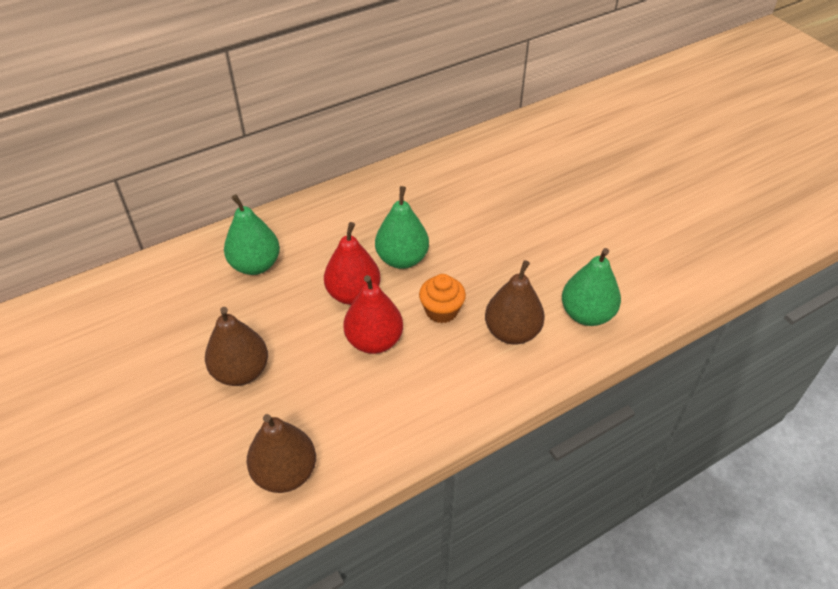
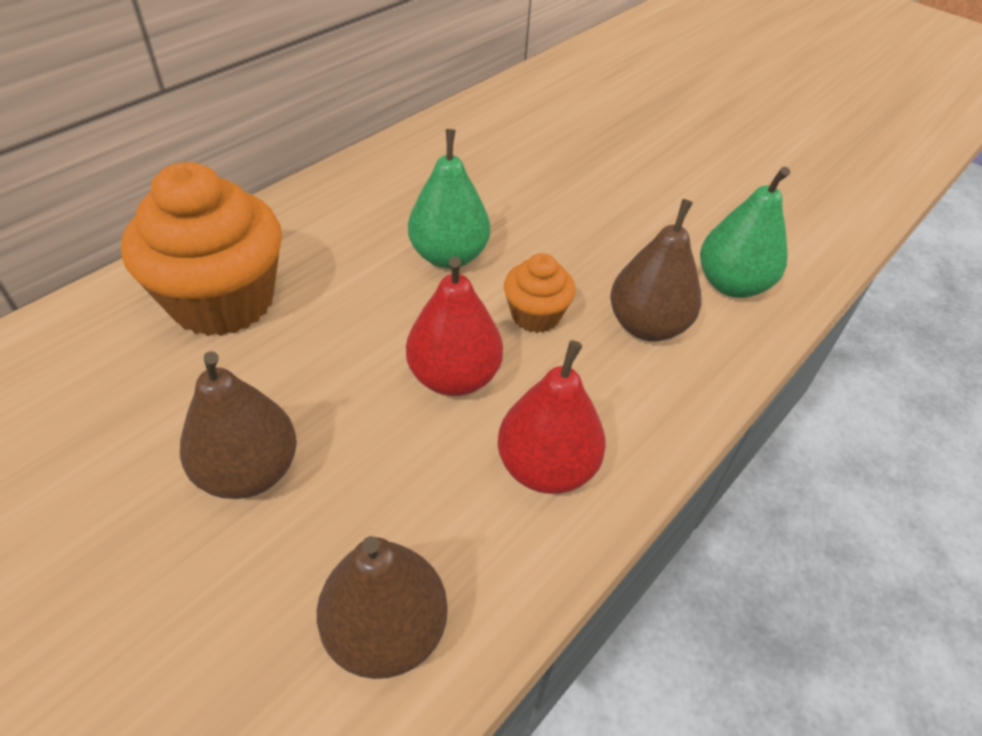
camera: 20 degrees left, 0 degrees up
green pear [224,194,280,275] -> orange cupcake [121,162,282,336]
red pear [324,222,381,305] -> red pear moved to [498,340,606,494]

